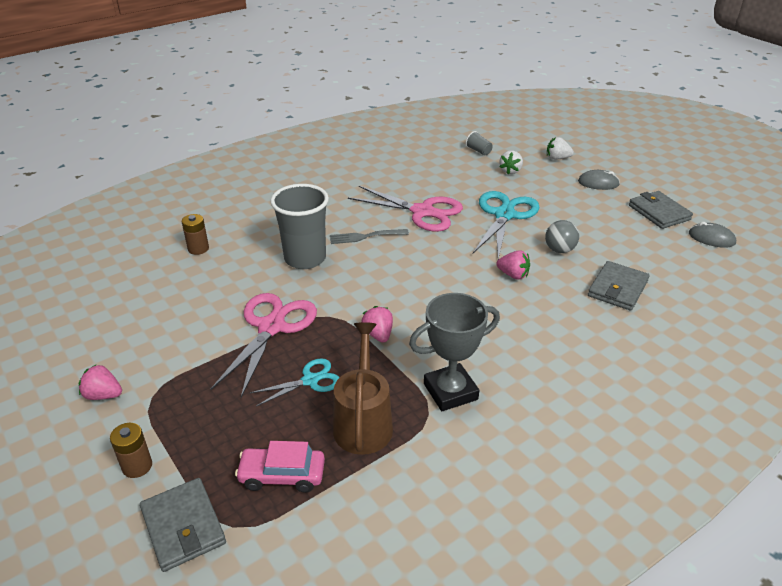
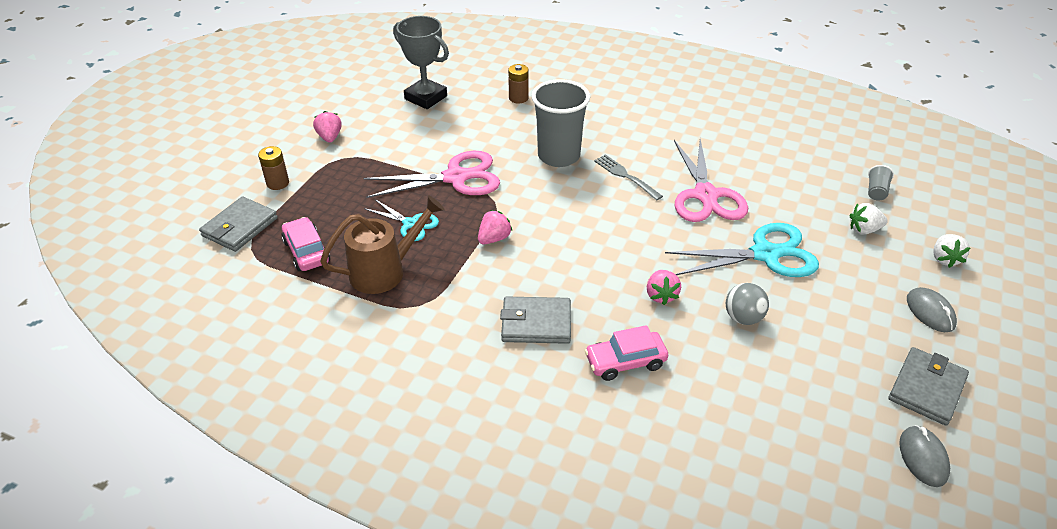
camera: 60 degrees right, 5 degrees up
grey trophy [409,293,500,411] -> grey trophy moved to [393,16,449,109]
white strawberry [547,137,574,160] -> white strawberry turned 150 degrees counterclockwise [933,234,970,268]
grey wallet [588,261,650,311] -> grey wallet moved to [500,296,571,344]
none -> pink car [585,325,668,381]

